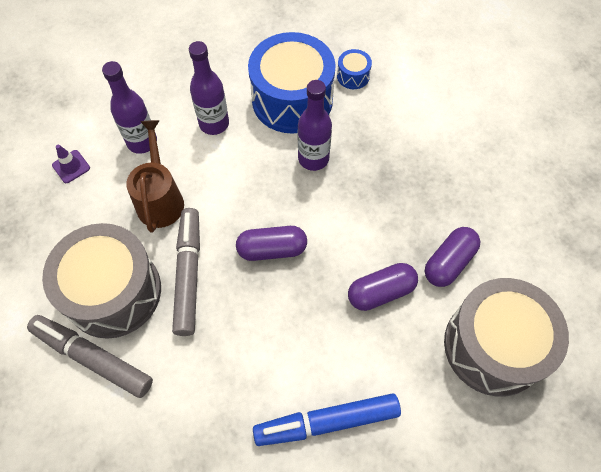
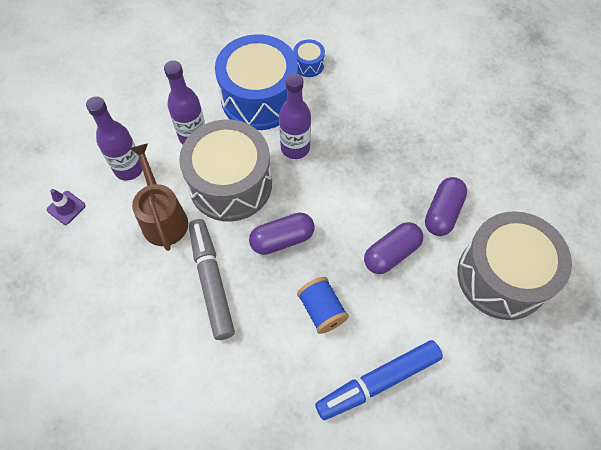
camera: 15 degrees left, 0 degrees up
grey marker [27,315,153,398] -> none
grey drum [42,223,161,339] -> grey drum moved to [179,119,272,222]
none -> blue spool [297,277,349,334]

